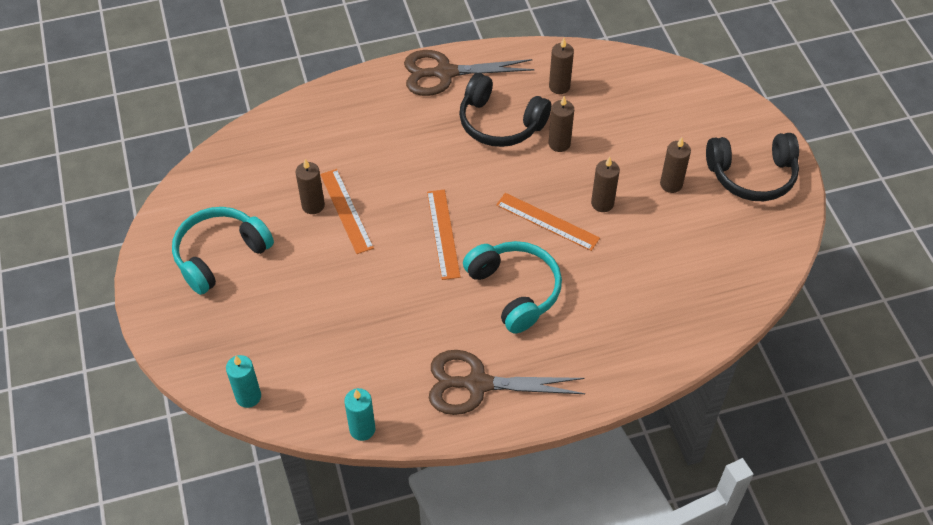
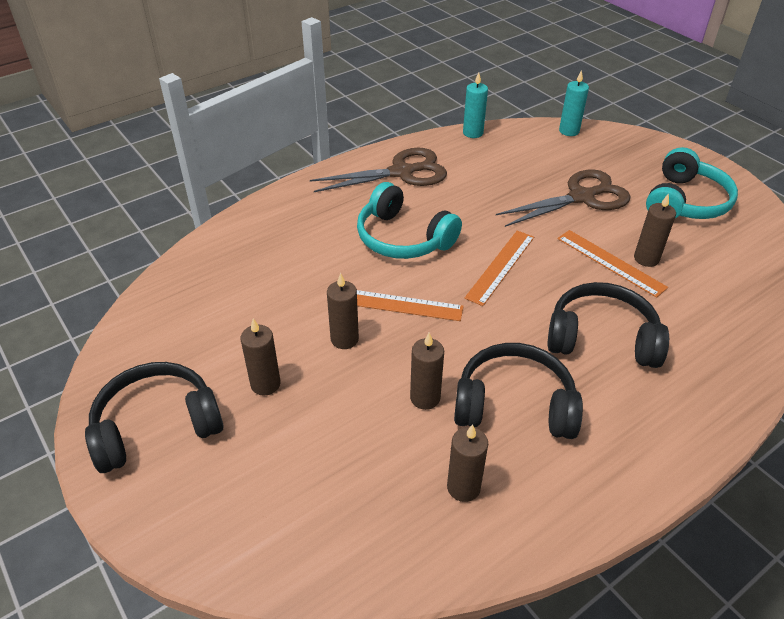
camera: 160 degrees right, 10 degrees down
brown scissors [404,50,535,96] -> brown scissors moved to [496,170,630,227]
orange ruler [427,190,460,280] -> orange ruler turned 60 degrees clockwise [464,231,534,306]
none -> black headphones [548,282,669,368]

